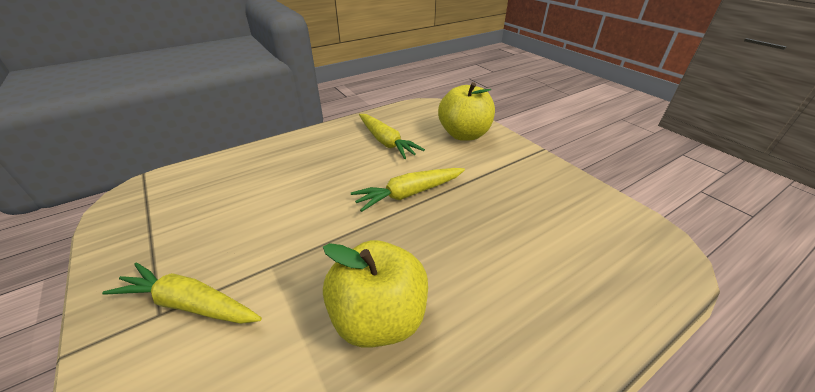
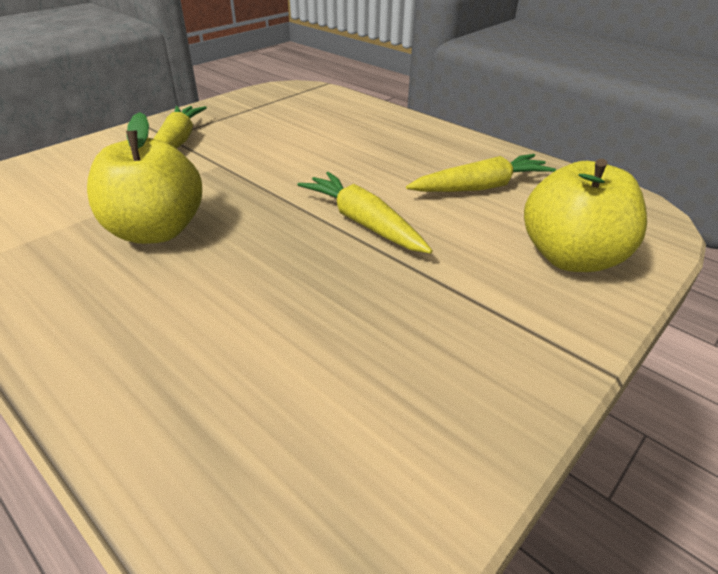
camera: 75 degrees right, 0 degrees up
yellow carrot [359,114,425,159] -> yellow carrot turned 150 degrees counterclockwise [406,154,556,192]

